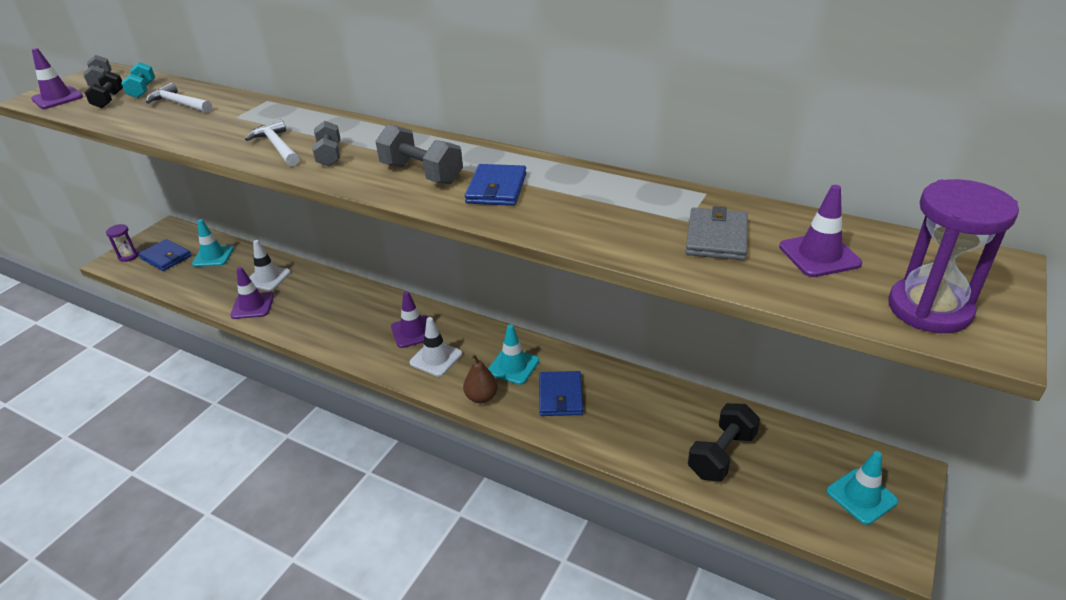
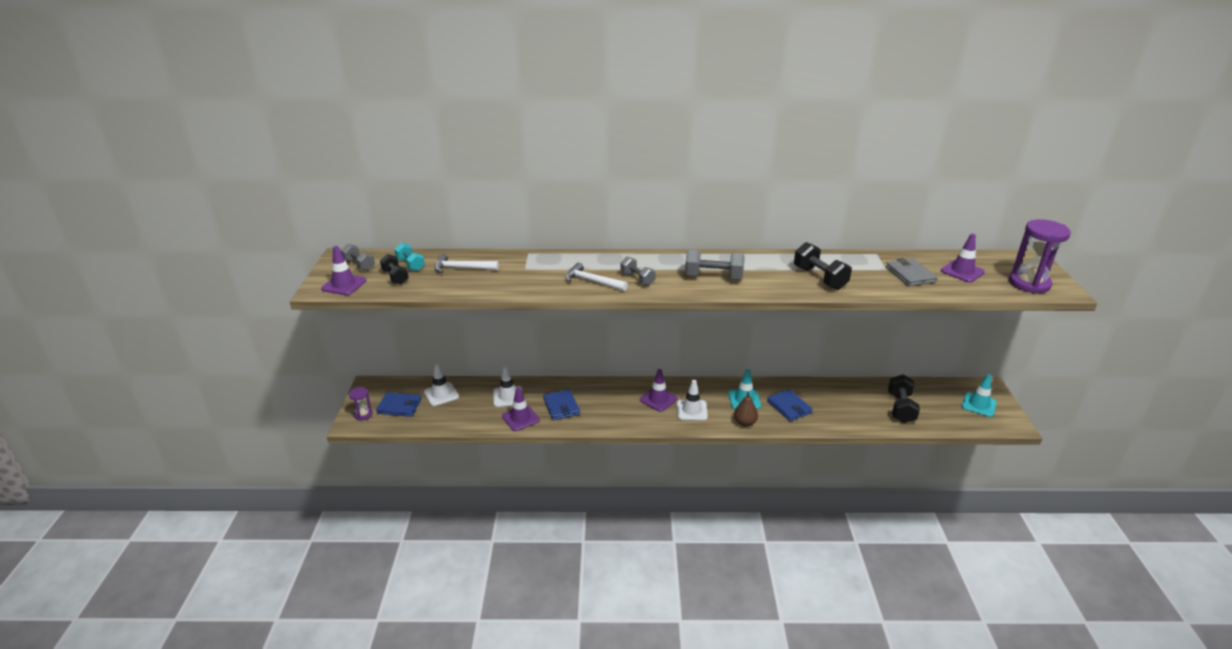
camera: 30 degrees left, 5 degrees down
turquoise traffic cone [192,219,234,267] -> white traffic cone [424,364,459,406]
blue wallet [465,164,526,206] -> blue wallet moved to [543,389,580,420]
none -> black dumbbell [794,242,852,290]

